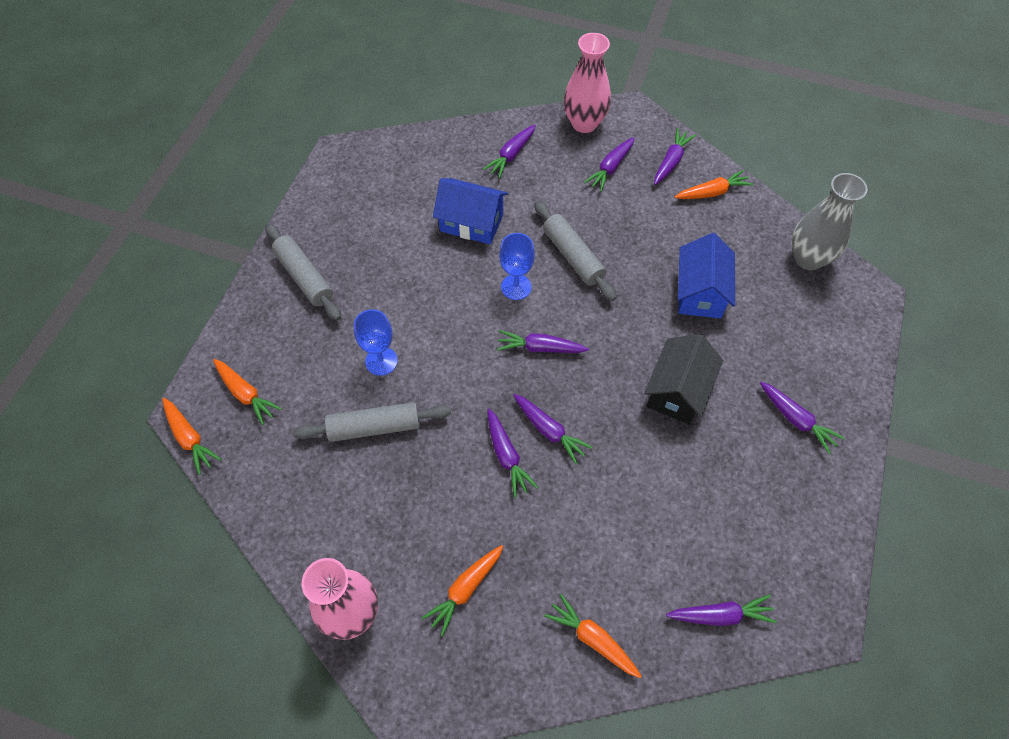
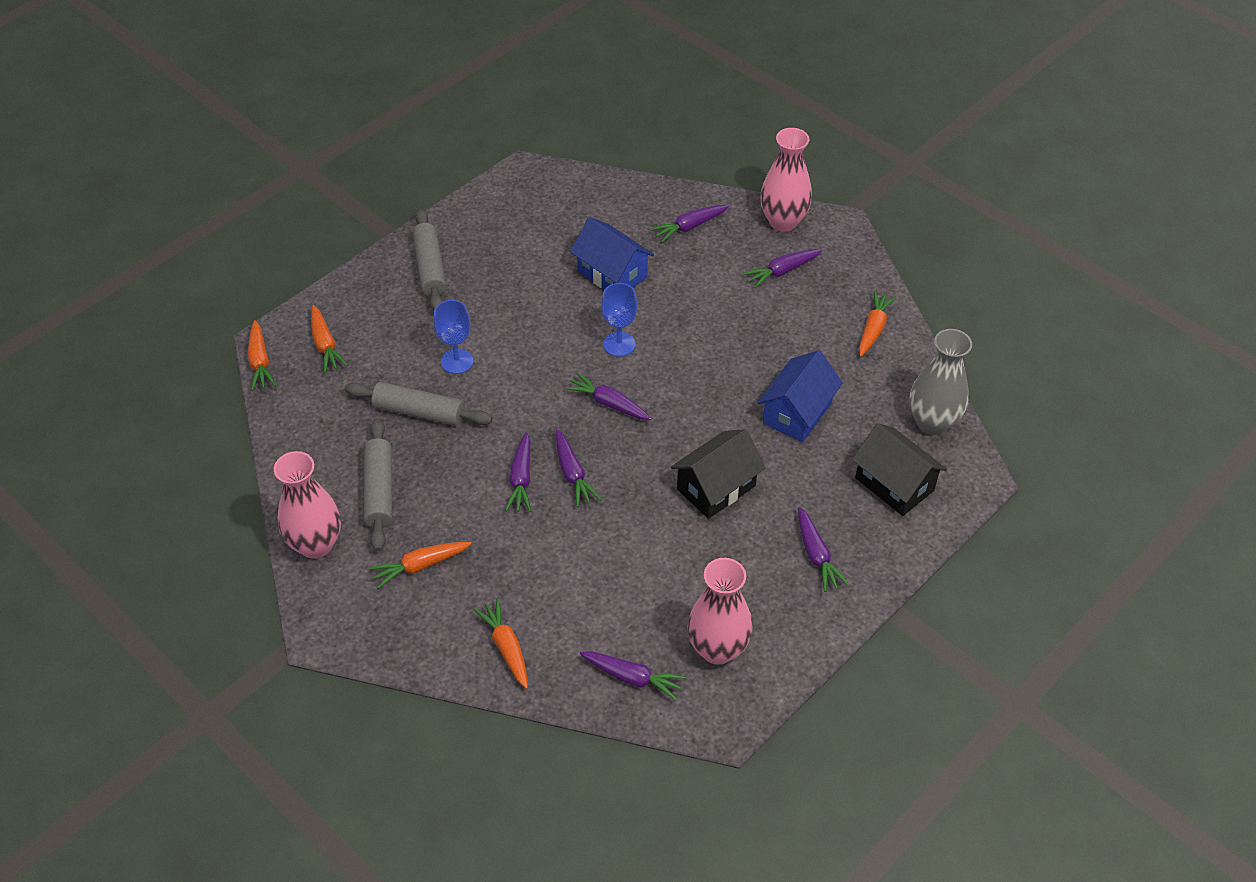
camera: 25 degrees right, 10 degrees down
grey rolling pin [534,201,617,301] -> grey rolling pin moved to [364,418,392,551]
purple carrot [654,128,696,185] -> none
orange carrot [674,170,753,199] -> orange carrot turned 75 degrees counterclockwise [859,291,897,357]
none -> pink vase [687,558,753,665]
none -> black house [852,423,947,516]

